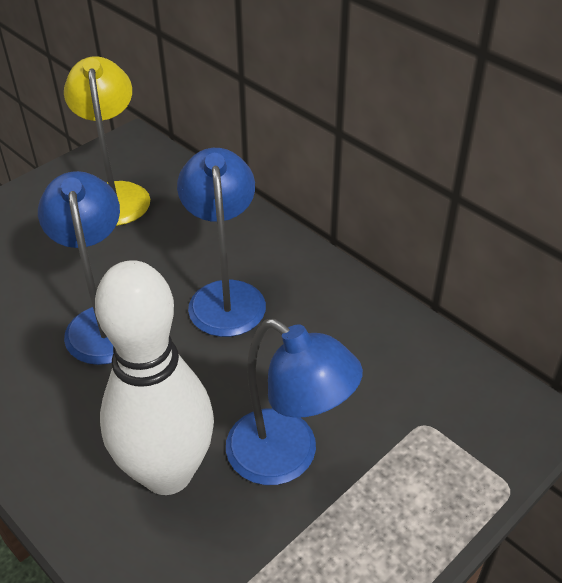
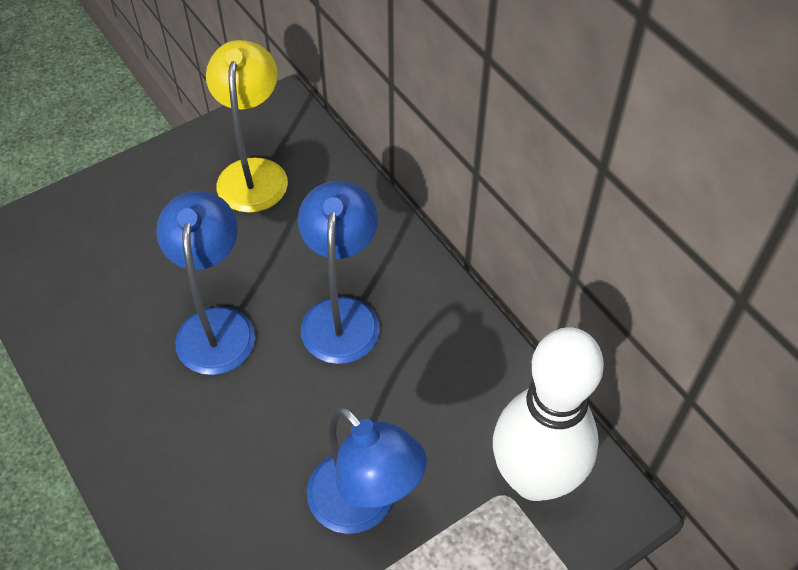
camera: 10 degrees right, 10 degrees up
white bowling pin [95,260,214,495] -> white bowling pin moved to [493,327,604,501]

